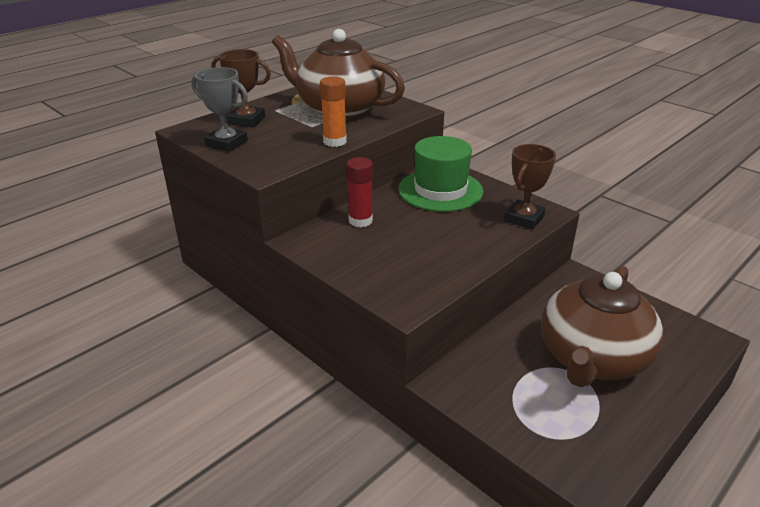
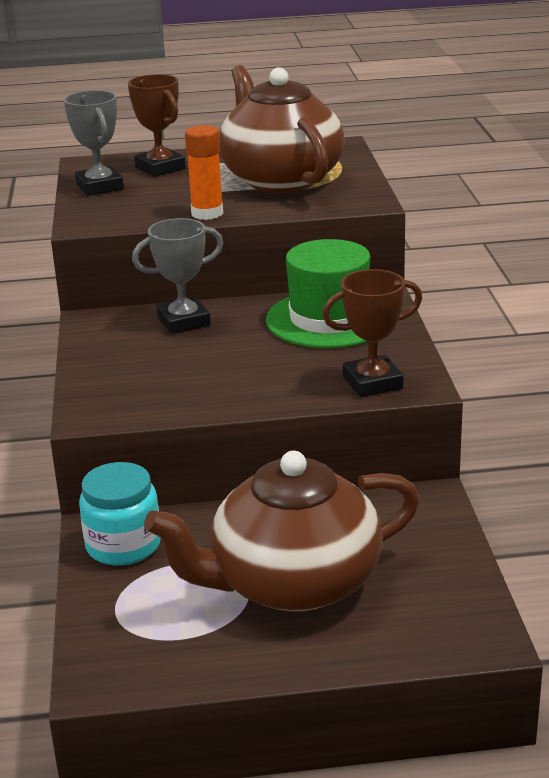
camera: 40 degrees right, 5 degrees down
red glue stick [347,157,373,227] -> grey trophy [132,218,223,334]
none -> turquoise jar [79,462,161,566]

